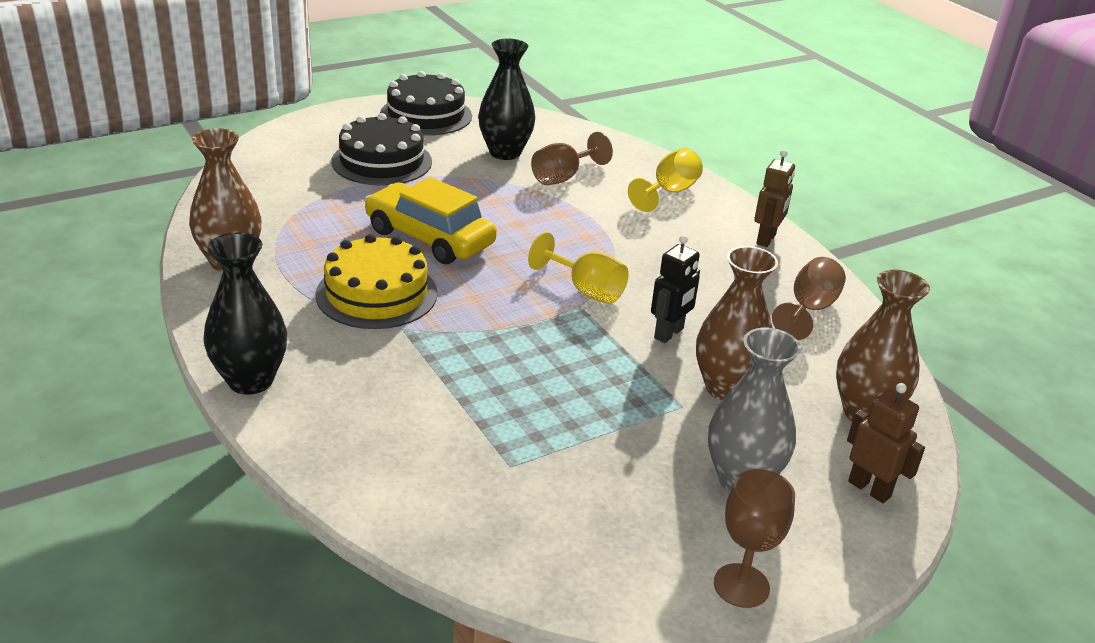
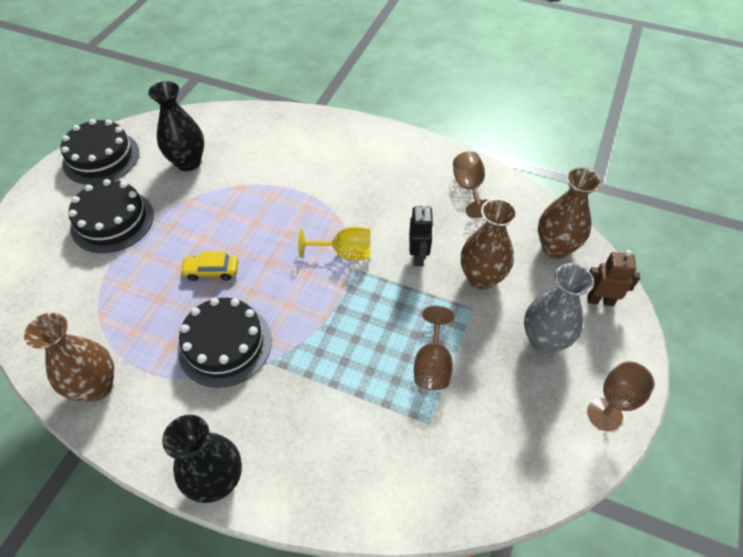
camera: 35 degrees left, 20 degrees up
yellow cake [315,234,438,329] -> black cake [177,298,272,388]
yellow car [364,177,497,264] -> yellow car [180,251,238,281], size x0.52
brown goblet [531,132,613,185] -> brown goblet moved to [414,306,454,390]
yellow goblet [628,148,703,212] -> none
brown robot [754,150,795,247] -> none

